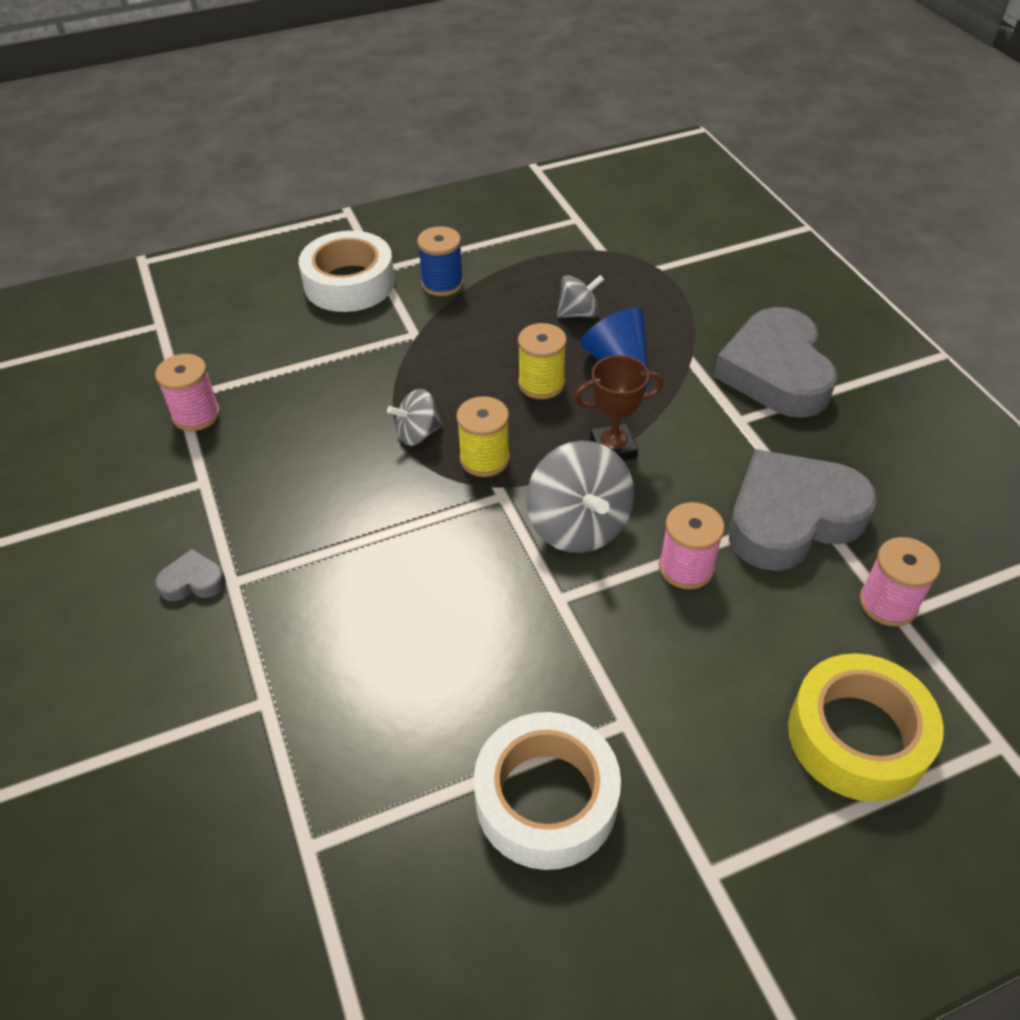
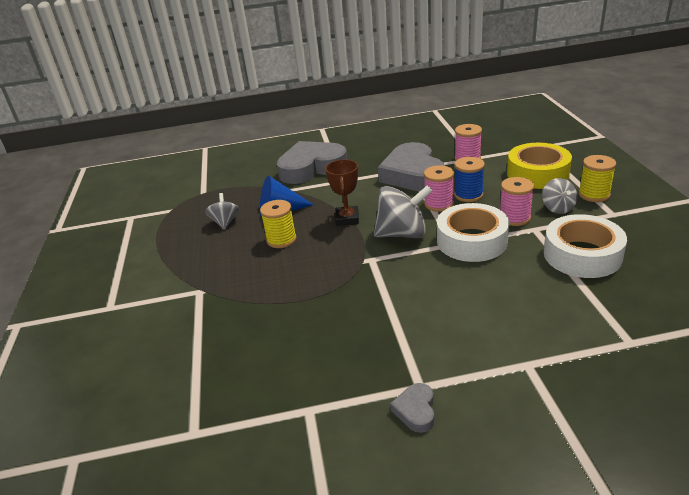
camera: 75 degrees left, 15 degrees down
pink spool [155,354,220,431] -> pink spool moved to [500,177,534,226]
white tape [299,231,395,312] -> white tape moved to [437,203,509,262]
grey spinning top [387,389,443,446] -> grey spinning top moved to [542,178,577,214]
blue spool [417,226,464,296] -> blue spool moved to [454,157,485,202]
yellow spool [456,396,510,477] -> yellow spool moved to [579,155,616,202]
grey heart [714,307,837,418] -> grey heart turned 150 degrees clockwise [277,141,348,184]

